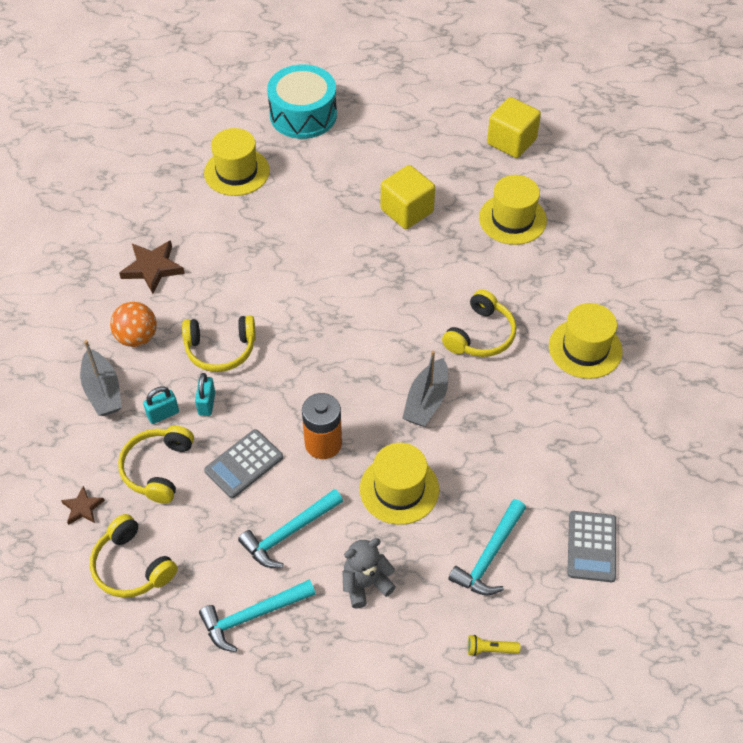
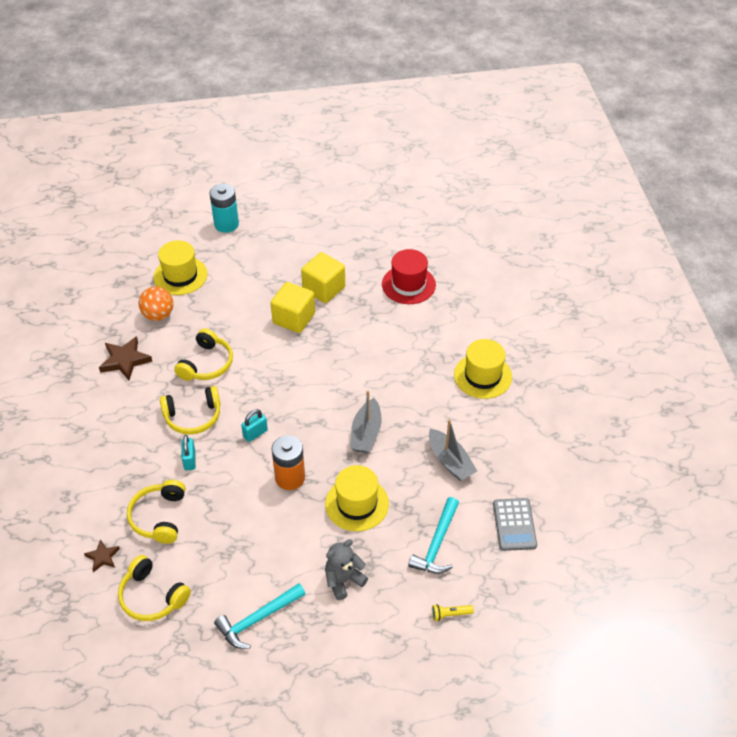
camera: 10 degrees left, 5 degrees down
grey boat [80,340,122,416] -> grey boat moved to [429,419,477,481]
orange ball [110,302,157,347] -> orange ball moved to [138,286,174,321]
turquoise padlock [143,386,179,424] -> turquoise padlock moved to [241,409,268,442]
grey calculator [204,429,283,498] -> none
turquoise hammer [238,489,343,568] -> none
turquoise drum [267,64,337,139] -> turquoise battery [209,184,239,233]
yellow headphones [442,289,517,357] -> yellow headphones moved to [174,328,233,381]
yellow hat [479,175,547,245] -> red hat [382,249,436,304]
yellow cube [487,97,541,158] -> yellow cube moved to [271,282,315,333]

